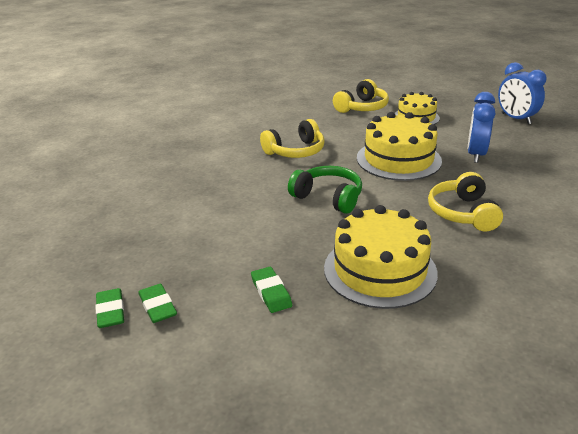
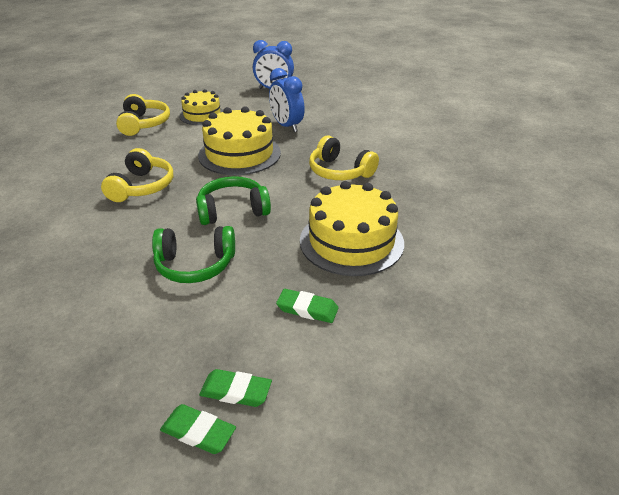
camera: 50 degrees left, 5 degrees up
none -> green headphones [152,226,235,283]

